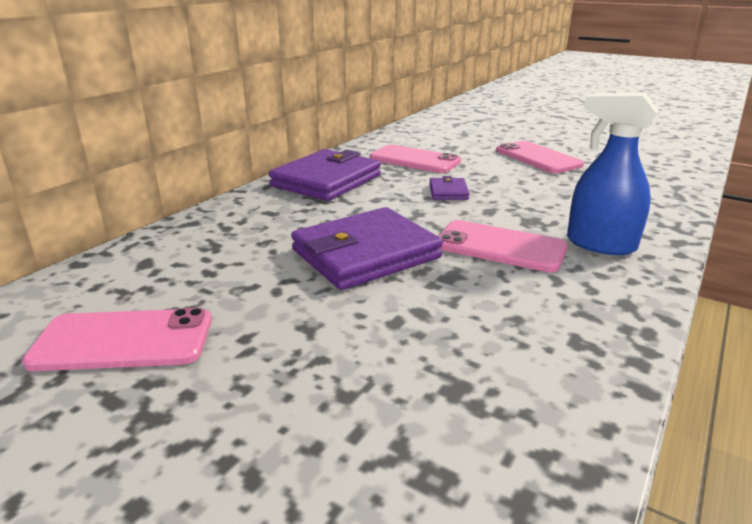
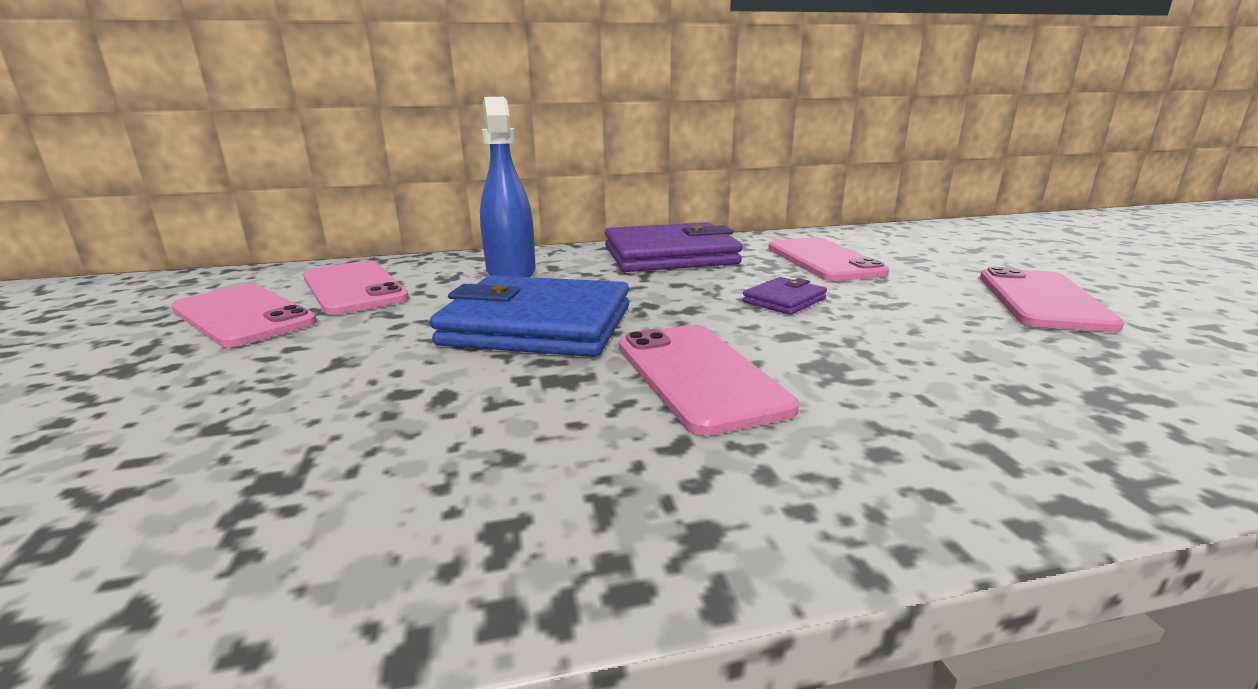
camera: 45 degrees right, 5 degrees down
purple wallet [291,207,443,290] -> blue wallet [430,275,629,357]
blue spray bottle [567,93,658,255] -> blue spray bottle moved to [480,97,536,277]
none -> pink phone [303,260,409,315]

